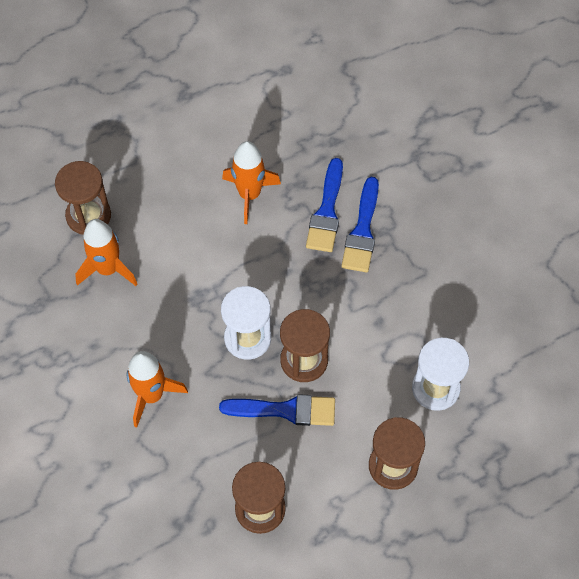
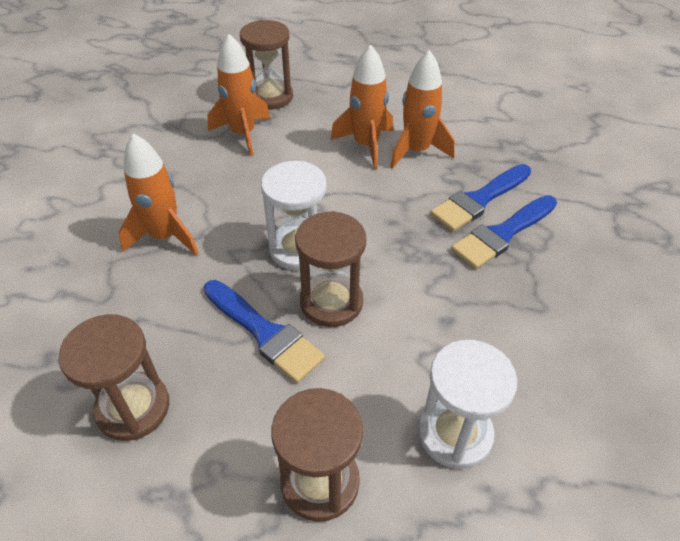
camera: 40 degrees right, 15 degrees down
none -> orange rocket [330,45,393,169]

